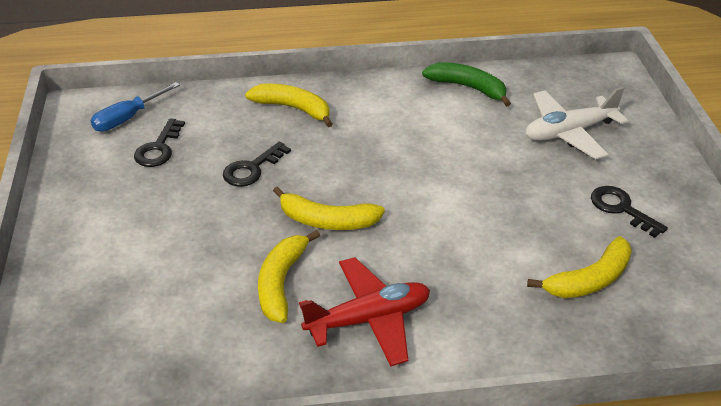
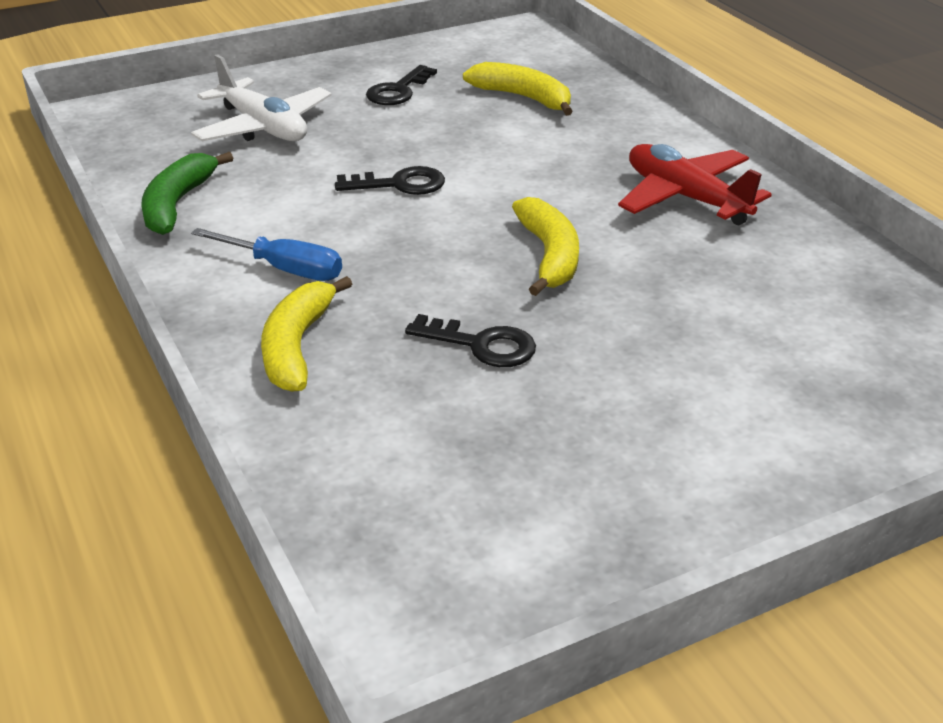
camera: 110 degrees left, 5 degrees down
blue screwdriver [90,82,180,132] -> blue screwdriver moved to [191,228,342,281]
black key [134,118,185,167] -> black key moved to [335,166,445,195]
yellow banana [258,230,320,323] -> none

